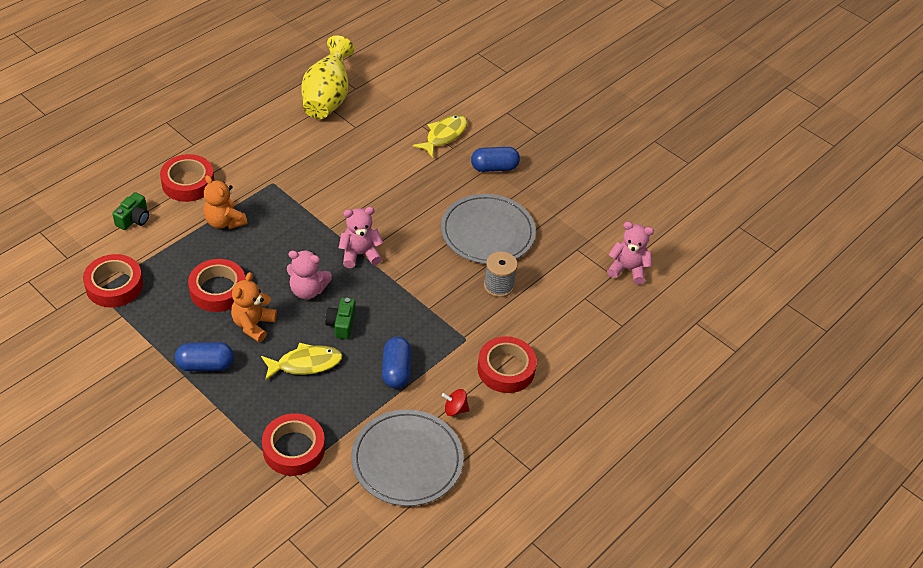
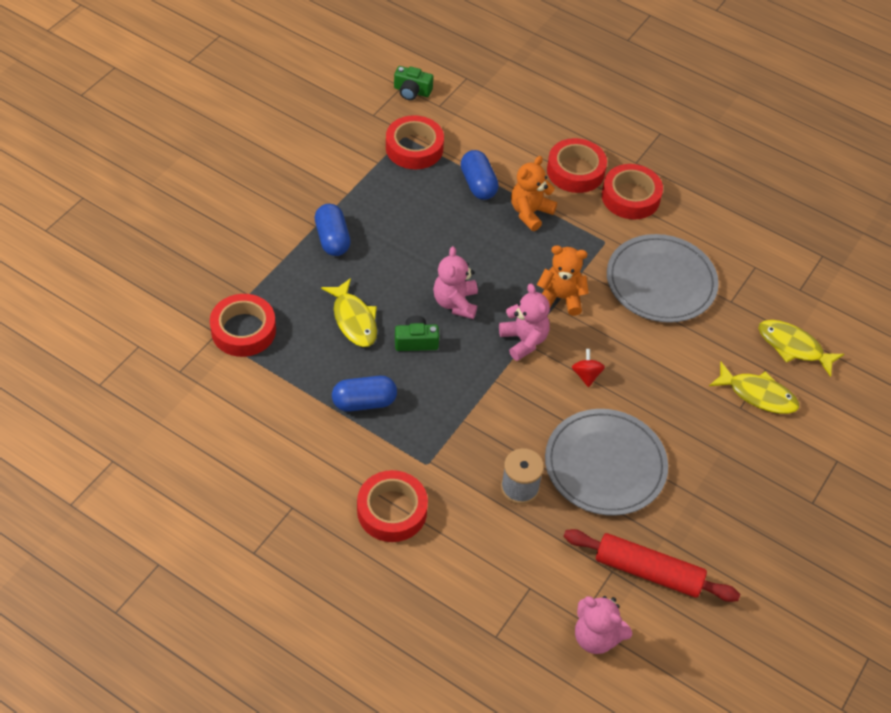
camera: 80 degrees right, 5 degrees up
green camera [112,192,149,230] -> green camera moved to [394,66,433,100]
red tape [188,259,245,312] -> red tape moved to [602,164,663,220]
orange teddy bear [231,272,277,342] -> orange teddy bear moved to [537,245,589,316]
yellow vase [301,35,354,119] -> none
grey plate [351,409,464,506] -> grey plate moved to [607,234,719,323]
red spinning top [442,389,469,416] -> red spinning top moved to [572,349,605,387]
blue capsule [471,147,520,172] -> blue capsule moved to [461,150,499,200]
pink teddy bear [607,222,654,285] -> pink teddy bear turned 120 degrees clockwise [575,596,632,654]
none -> red rolling pin [564,529,740,602]
none -> yellow fish [758,320,844,377]

